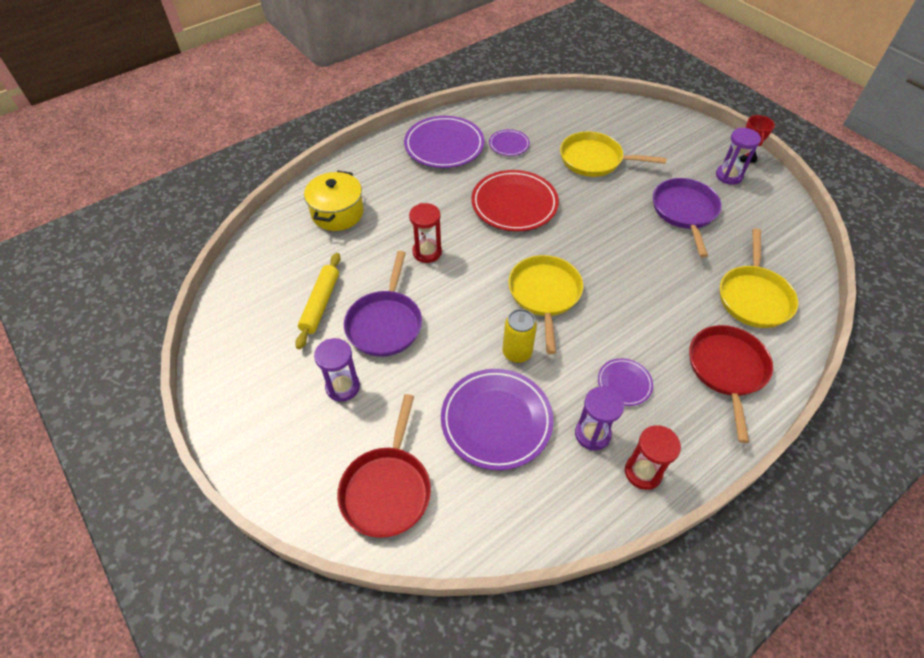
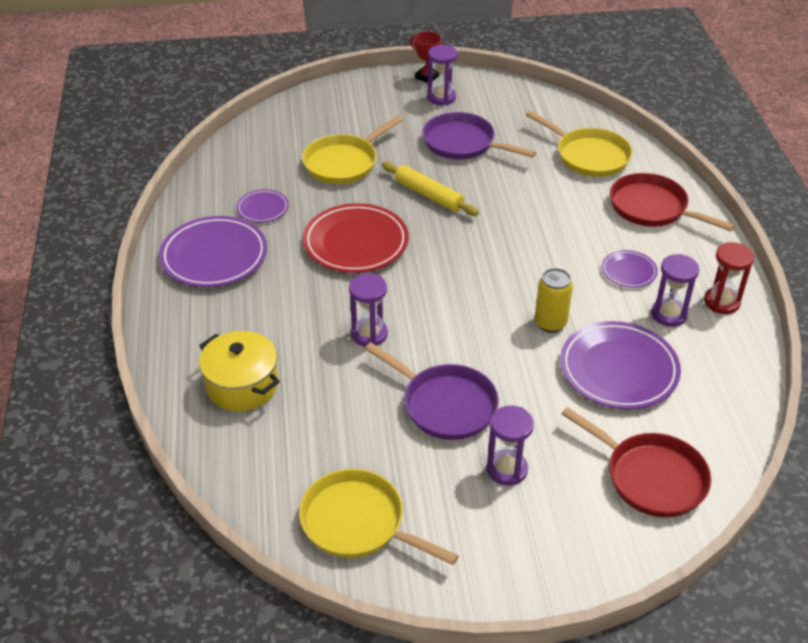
camera: 60 degrees left, 10 degrees down
yellow rolling pin [295,253,341,349] -> yellow rolling pin moved to [382,162,479,216]
red hourglass [409,203,442,263] -> purple hourglass [349,273,388,347]
yellow pan [508,255,583,354] -> yellow pan moved to [299,469,459,565]

